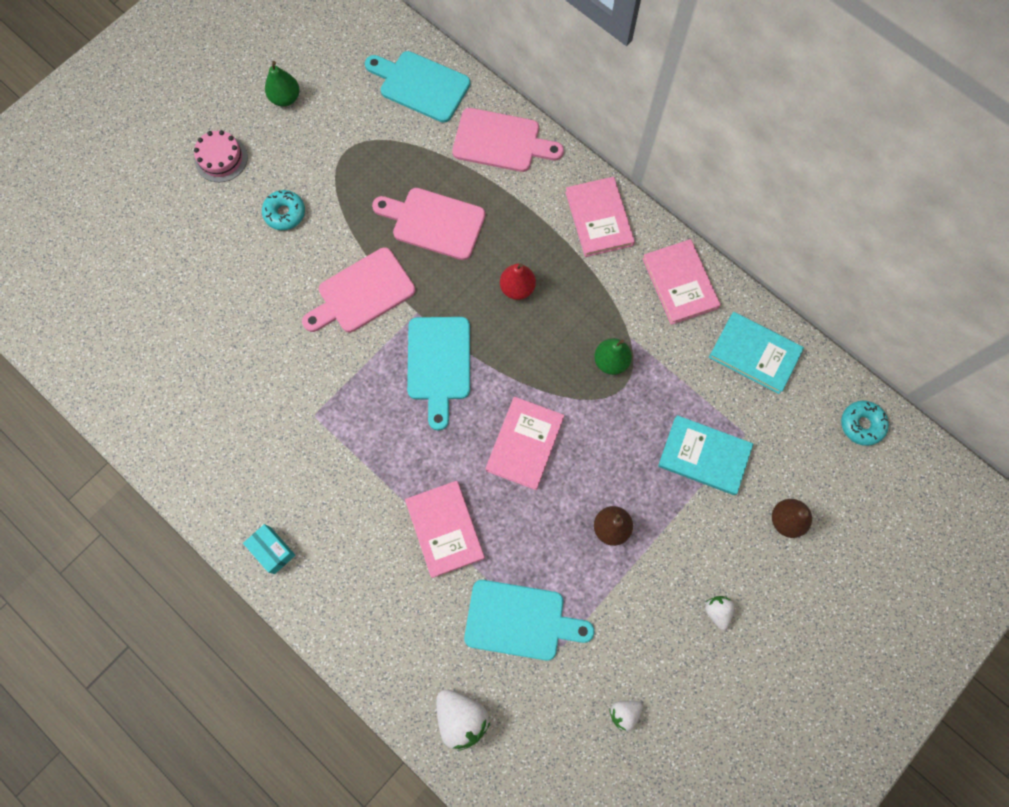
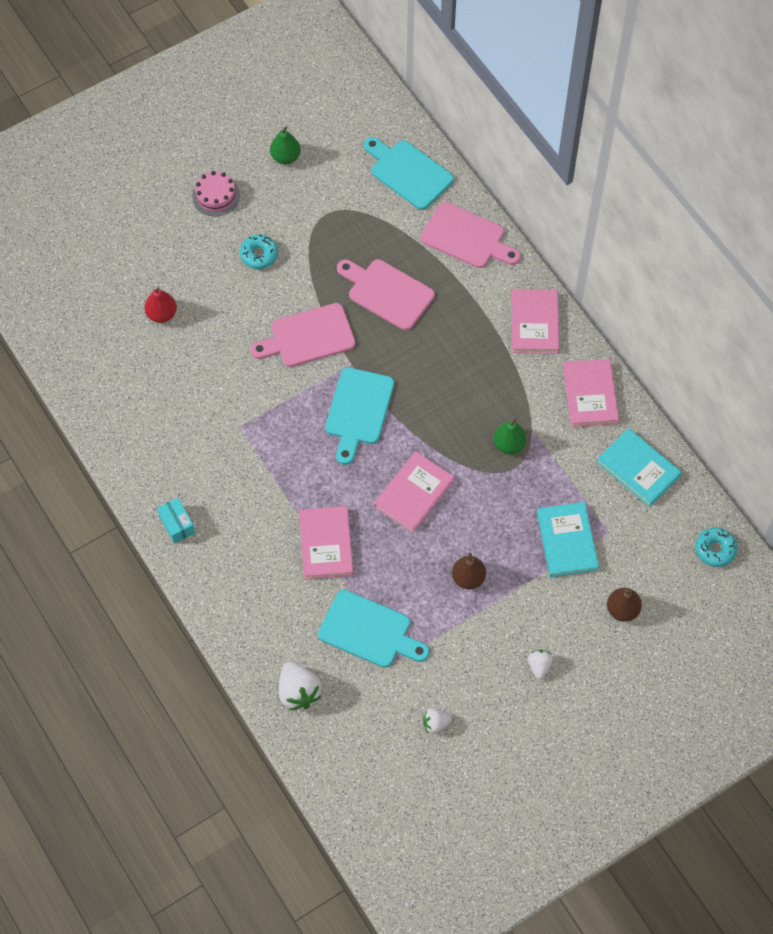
camera: 15 degrees right, 10 degrees down
red pear [500,263,536,300] -> red pear moved to [145,287,177,323]
turquoise book [658,415,753,495] -> turquoise book turned 45 degrees clockwise [537,502,599,577]

